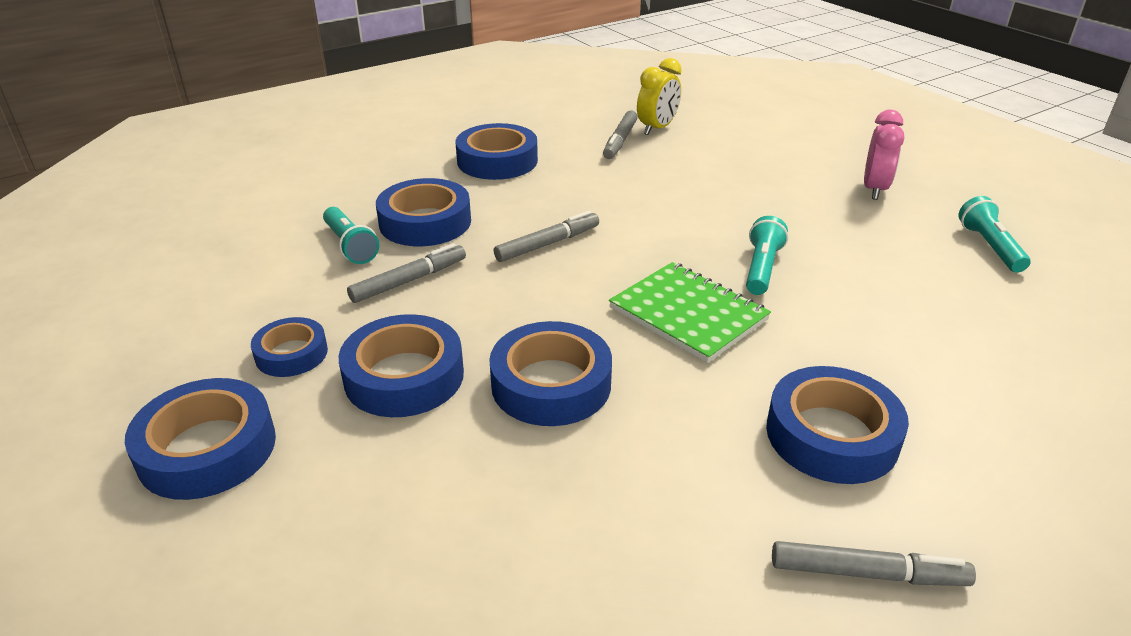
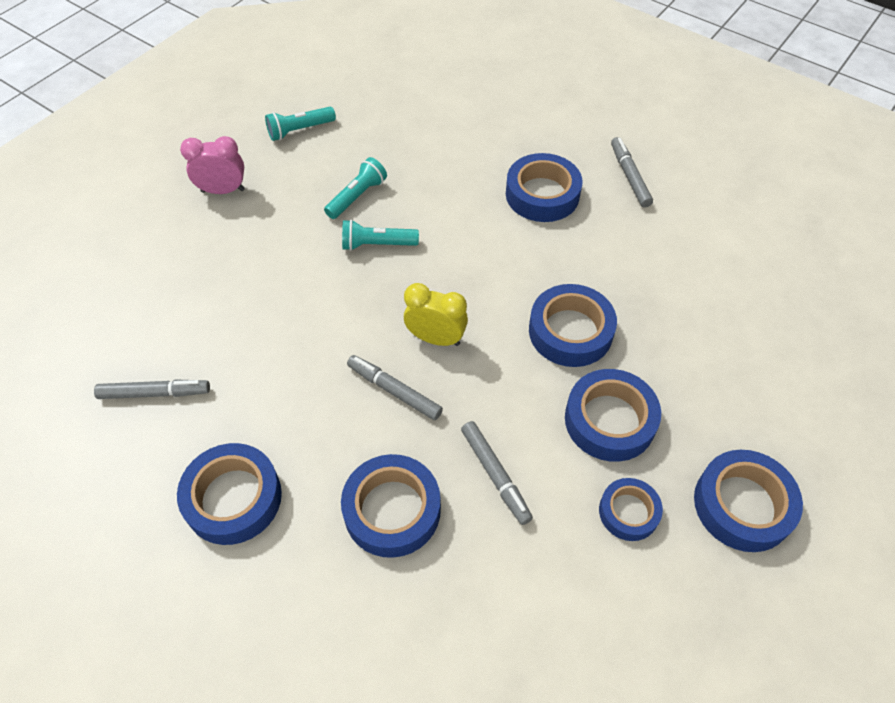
camera: 110 degrees left, 20 degrees up
turquoise flashlight [323,207,379,264] -> turquoise flashlight moved to [324,157,387,219]
grey marker [347,243,466,303] -> grey marker turned 150 degrees counterclockwise [461,421,533,525]
green notebook [609,262,771,363] -> none
yellow clock [637,58,682,135] -> yellow clock moved to [404,283,468,346]

